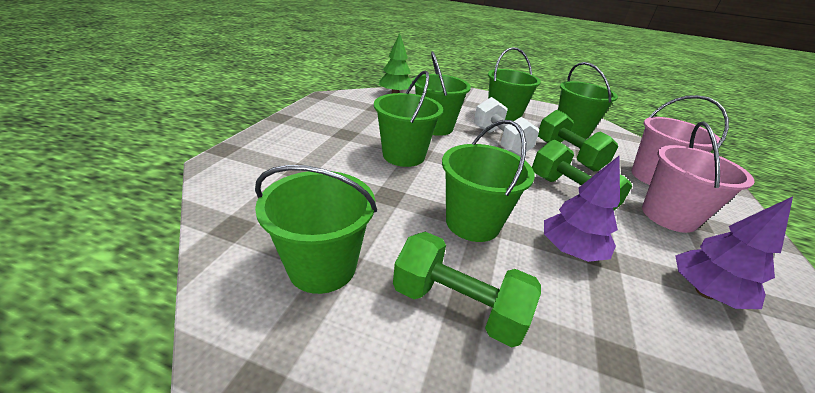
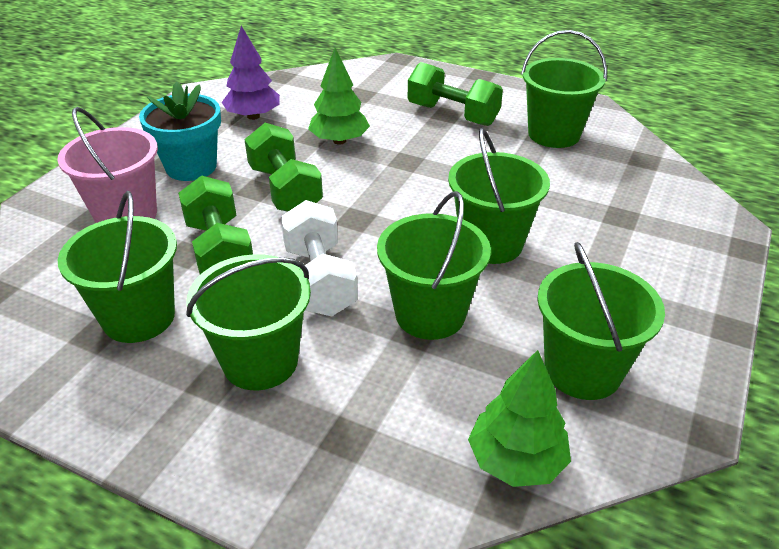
camera: 170 degrees left, 5 degrees up
green bucket [442,120,535,242] -> green bucket moved to [537,242,665,400]
purple tree [544,156,620,262] -> green tree [308,48,370,144]
pink bucket [642,121,755,233] -> turquoise flower pot [139,82,221,181]

